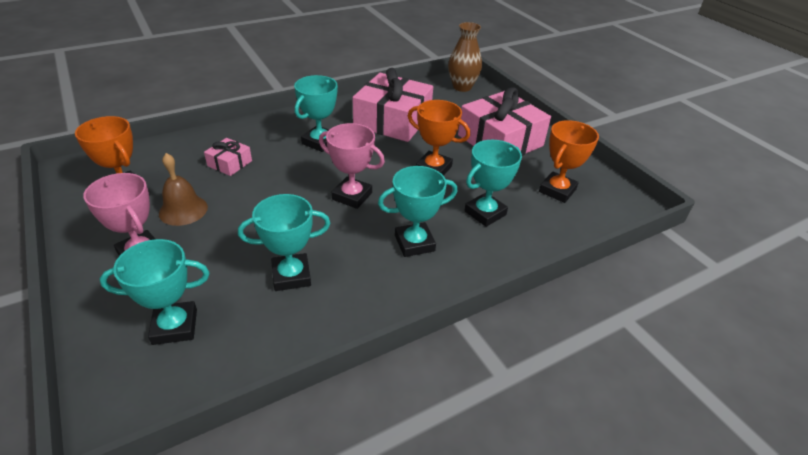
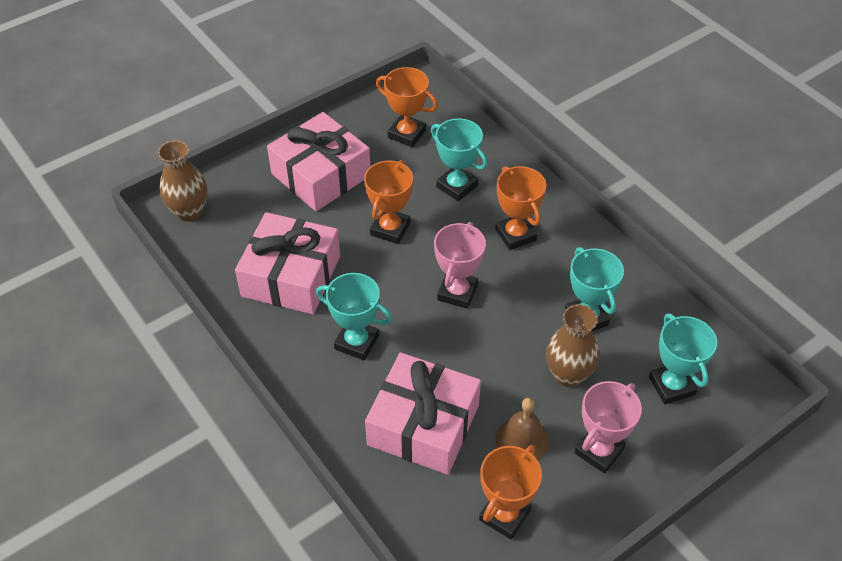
camera: 95 degrees left, 10 degrees up
pink gift [204,138,252,176] -> pink gift [365,352,481,475], size x2.18
turquoise trophy [378,166,458,257] -> orange trophy [495,166,546,250]
none -> brown vase [546,304,599,387]

